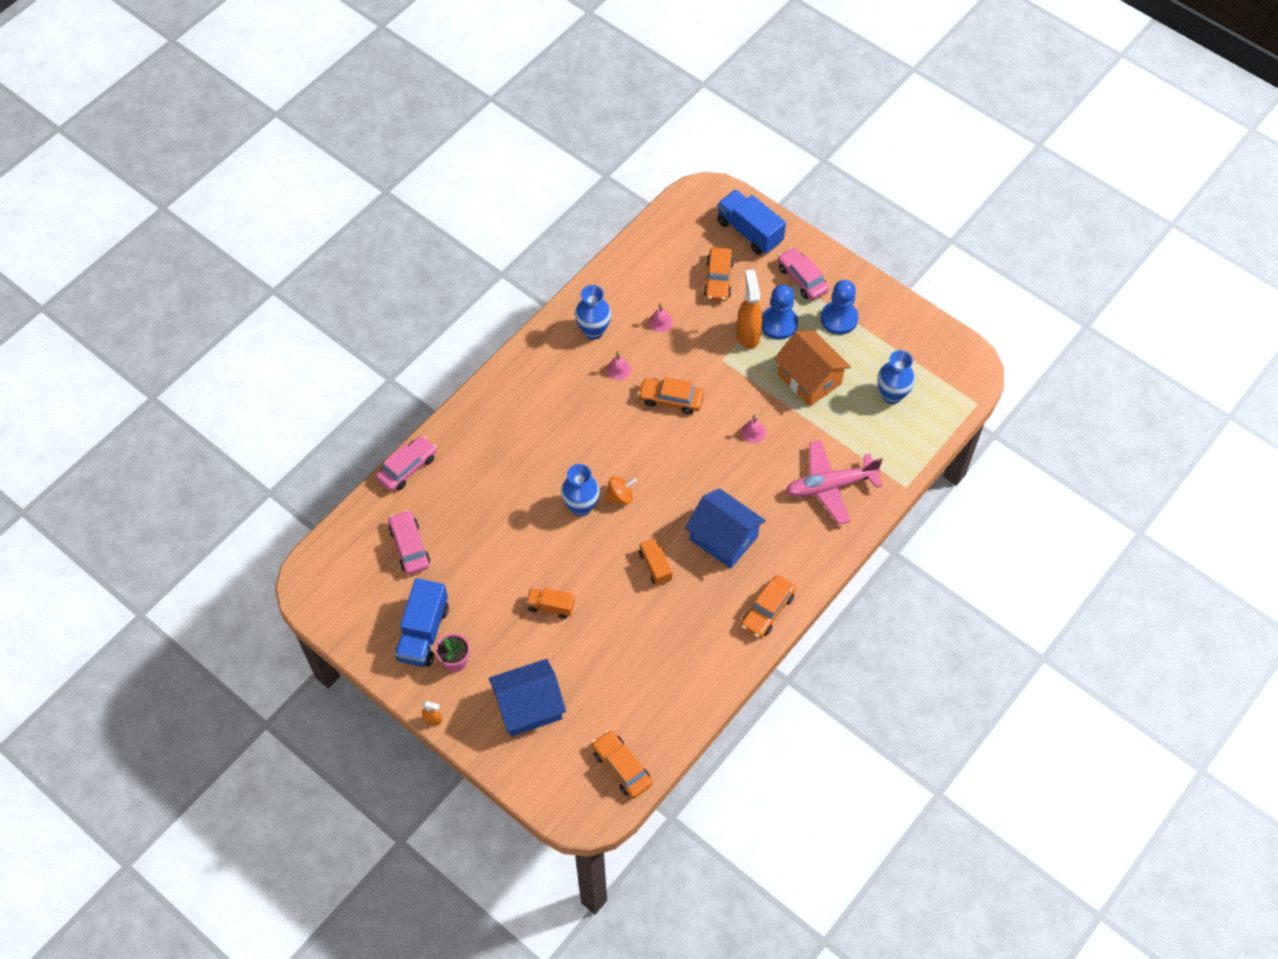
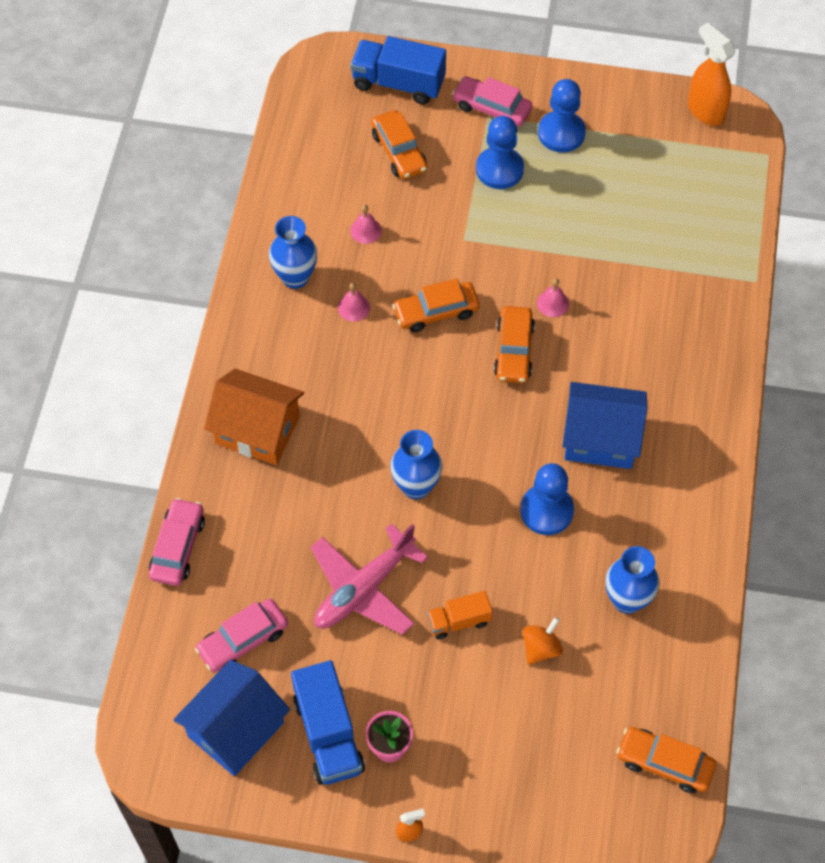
camera: 30 degrees left, 0 degrees up
pink car [389,510,430,575] -> pink car turned 75 degrees counterclockwise [195,599,288,672]
blue house [489,659,566,736] -> blue house moved to [173,660,290,776]
orange spinning top [605,476,637,504] -> orange spinning top moved to [523,617,563,665]
orange truck [639,538,673,586] -> blue pawn [520,463,574,535]
orange spray bottle [737,270,762,349] -> orange spray bottle moved to [688,23,735,126]
orange car [741,575,796,638] -> orange car moved to [494,306,535,383]
orange house [774,331,851,407] -> orange house moved to [204,368,304,465]
pink plane [786,440,883,525] -> pink plane moved to [311,523,428,635]
blue vase [878,350,915,404] -> blue vase moved to [606,546,660,614]

